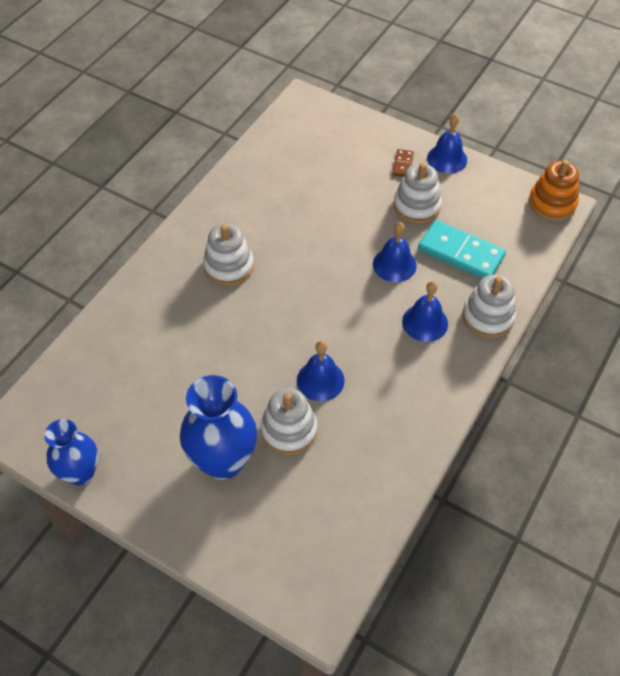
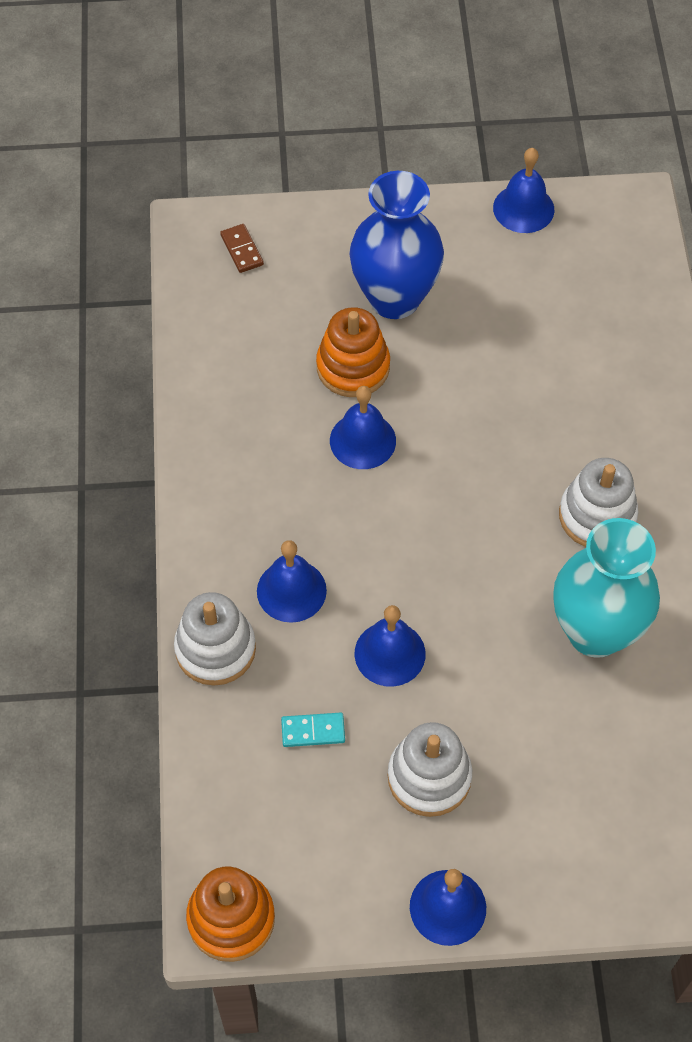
camera: 145 degrees right, 5 degrees up
blue vase [44,419,98,485] -> blue bell [493,148,554,233]
white stacking toy [261,388,317,455] -> orange stacking toy [316,307,390,397]
brown domino [392,149,414,177] -> brown domino moved to [220,224,264,273]
turquoise domino [418,220,506,278] -> turquoise domino [281,713,345,747], size x0.47
none -> turquoise vase [553,518,660,658]

